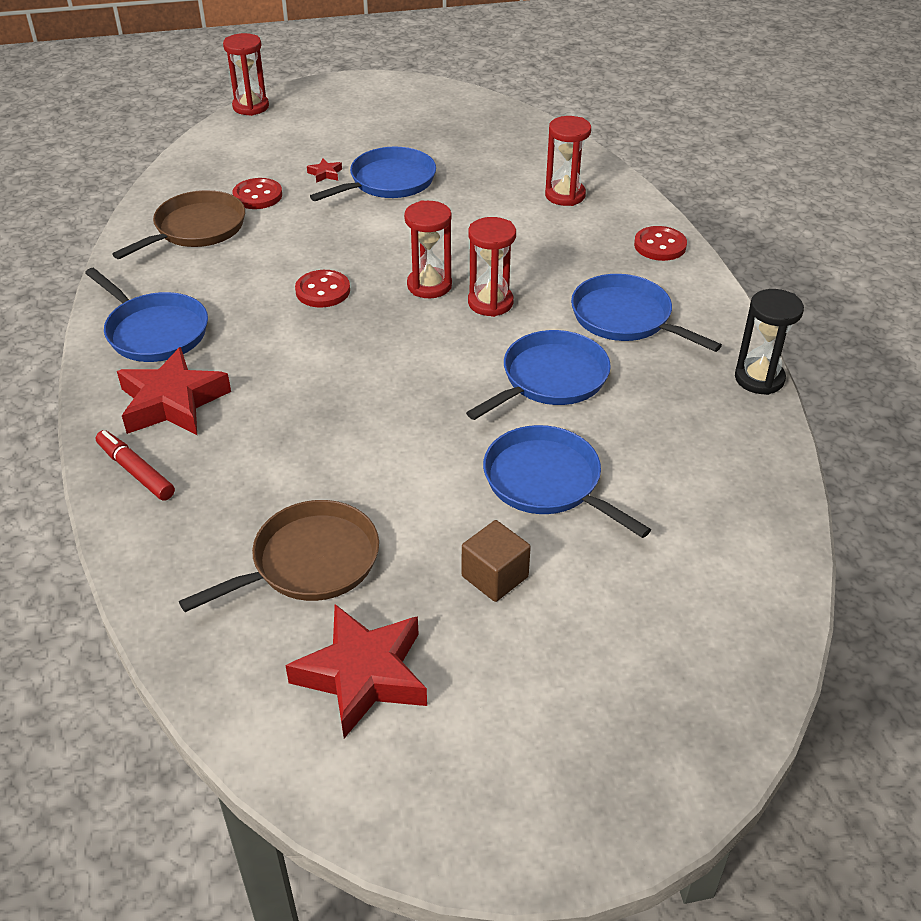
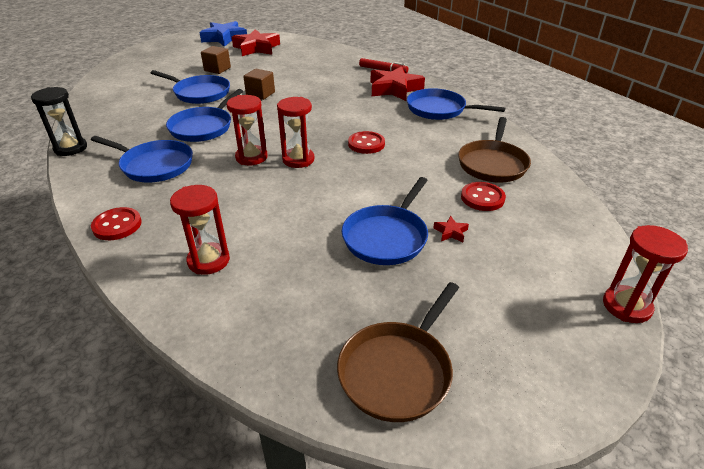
camera: 160 degrees right, 5 degrees down
brown pan [179,500,379,612] -> brown pan moved to [337,282,459,422]
none -> blue star [200,21,247,47]
none -> brown cube [243,69,275,100]

